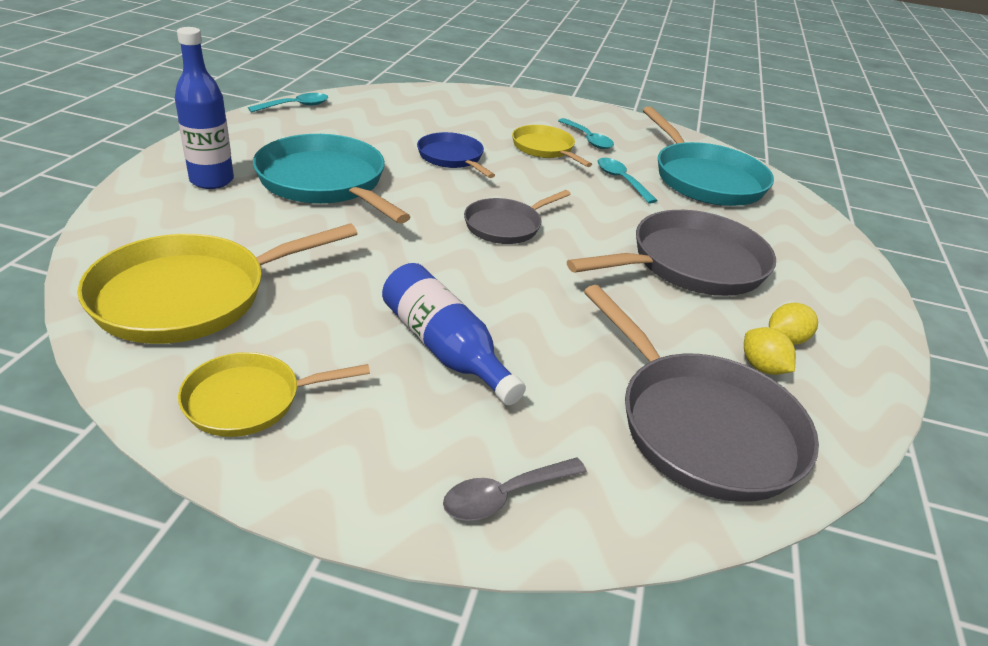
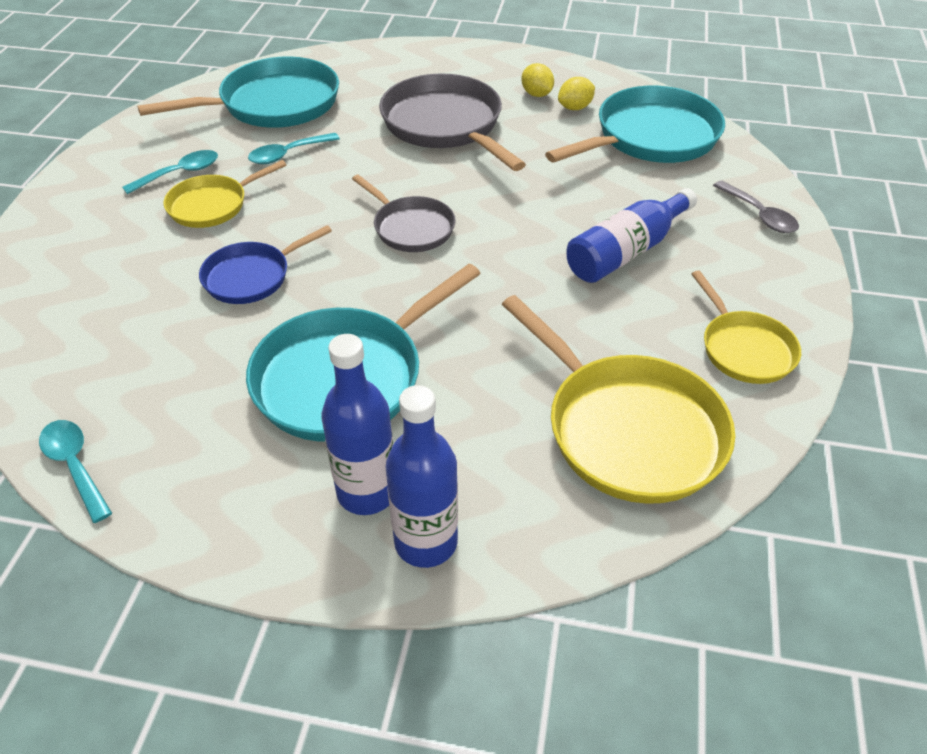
camera: 90 degrees left, 10 degrees up
grey pan [584,285,819,502] -> turquoise pan [545,86,725,163]
none -> blue bottle [386,385,458,568]

